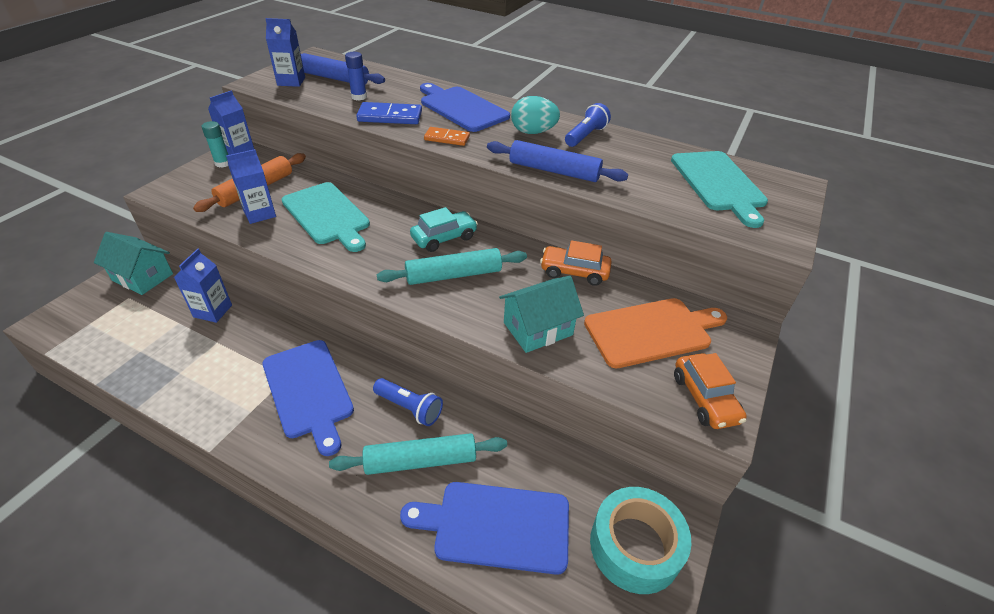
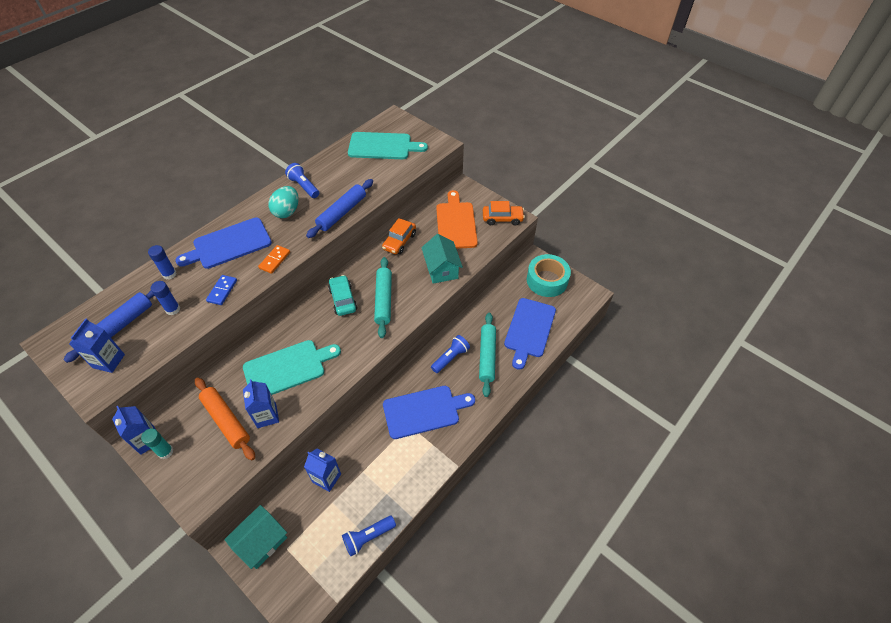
camera: 75 degrees left, 10 degrees up
blue domino [356,102,422,124] -> blue domino [206,275,237,305], size x0.66
none -> blue glue stick [148,245,177,280]
none -> blue flashlight [342,516,396,556]

